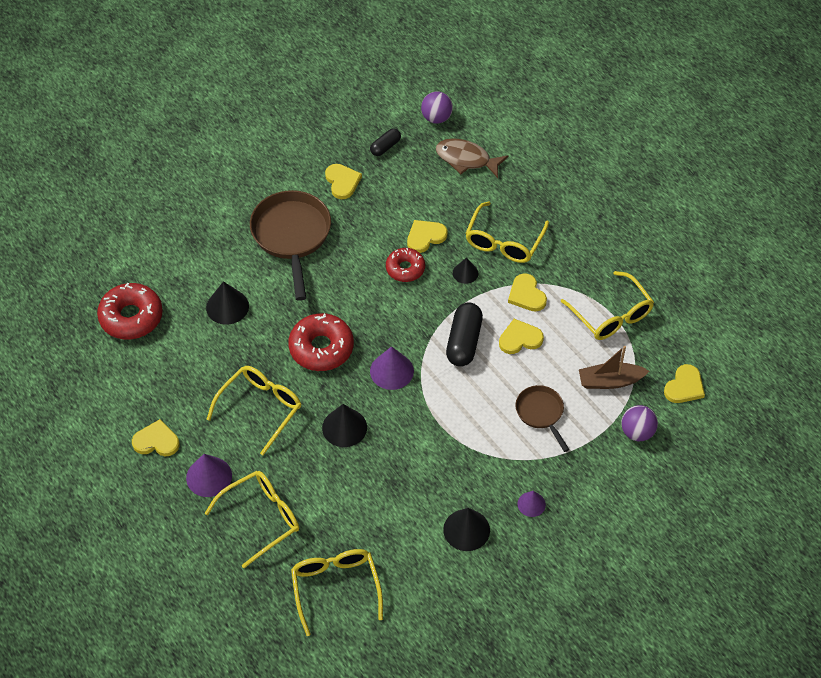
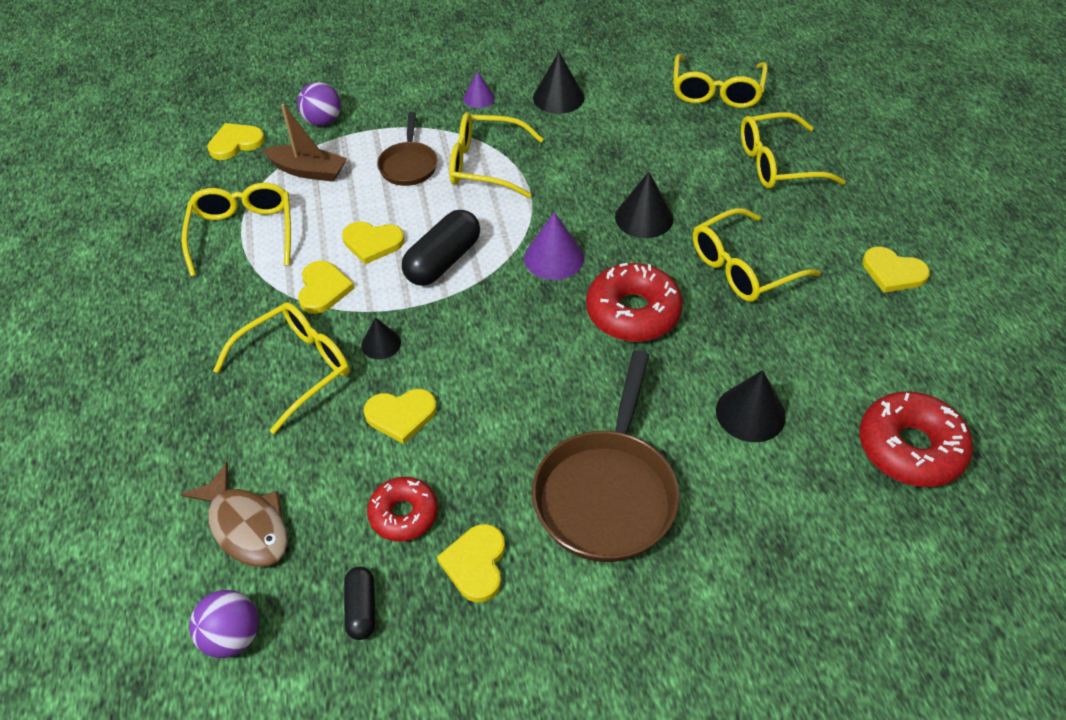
camera: 155 degrees left, 5 degrees down
purple cone [186,454,232,497] -> none
black capsule [370,128,401,156] -> black capsule turned 75 degrees counterclockwise [344,567,375,640]
red donut [386,248,425,282] -> red donut moved to [367,477,438,541]
none -> yellow glasses [449,112,544,198]

